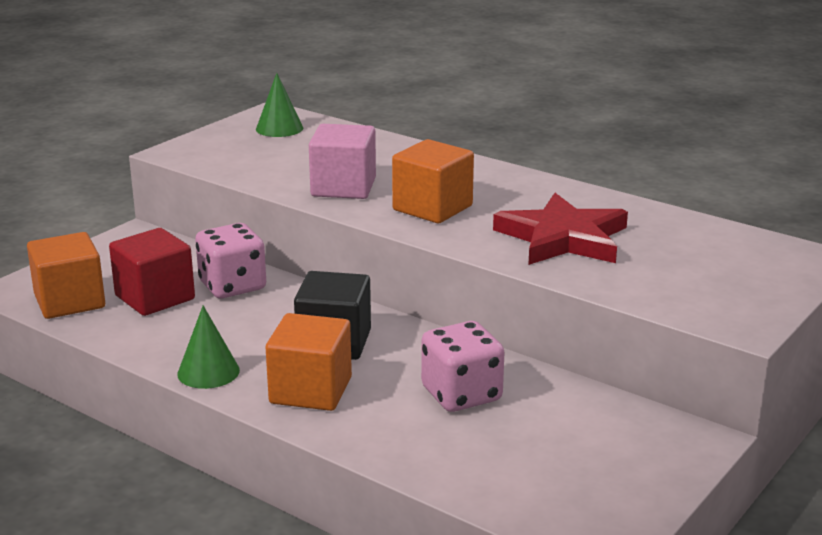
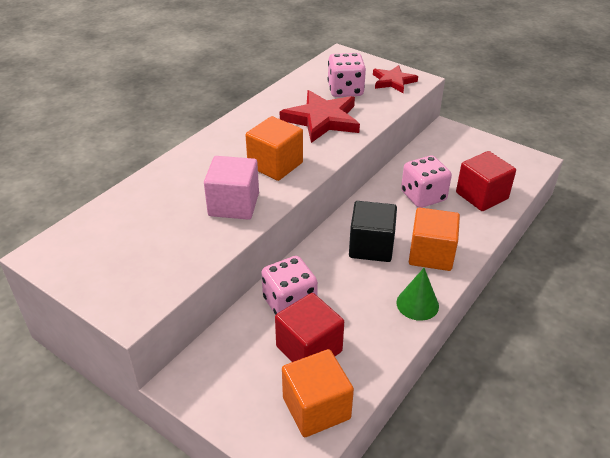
camera: 90 degrees left, 15 degrees up
green cone [256,73,303,137] -> none
none -> pink dice [328,53,366,97]
none -> red star [373,65,418,93]
none -> red cube [456,151,516,211]

